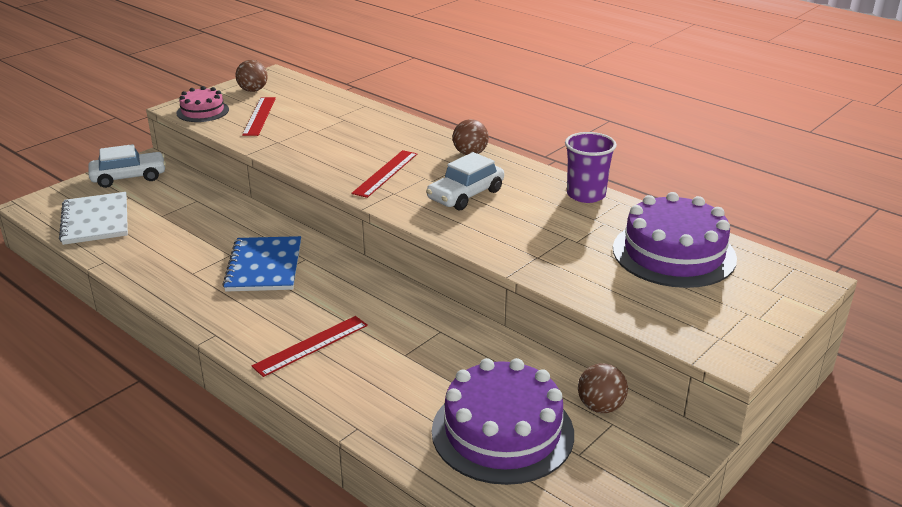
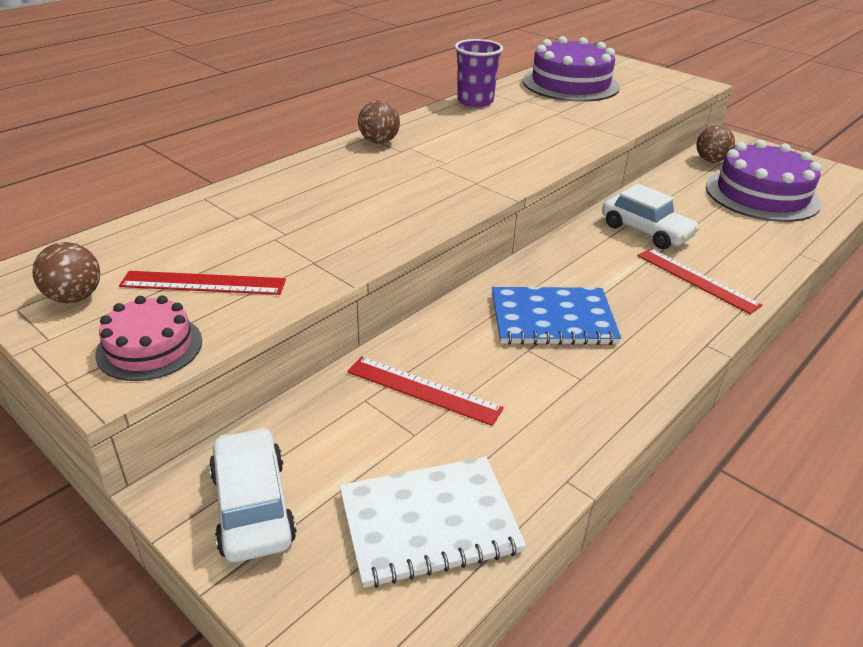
camera: 90 degrees left, 5 degrees up
red ruler [352,150,417,198] -> red ruler moved to [347,356,504,426]
white car [426,152,504,210] -> white car moved to [602,184,700,249]

